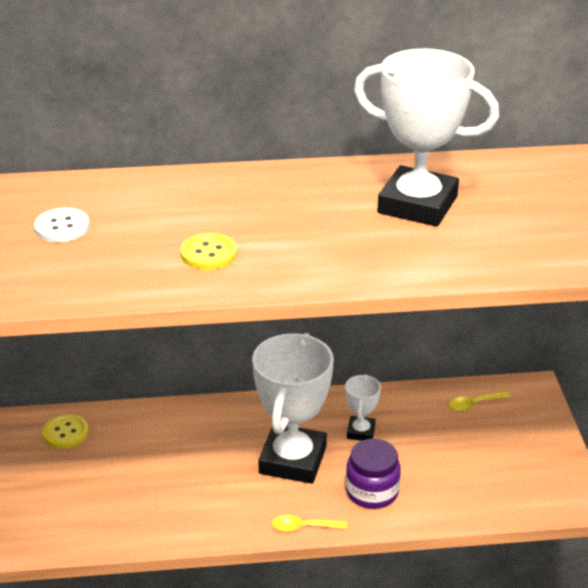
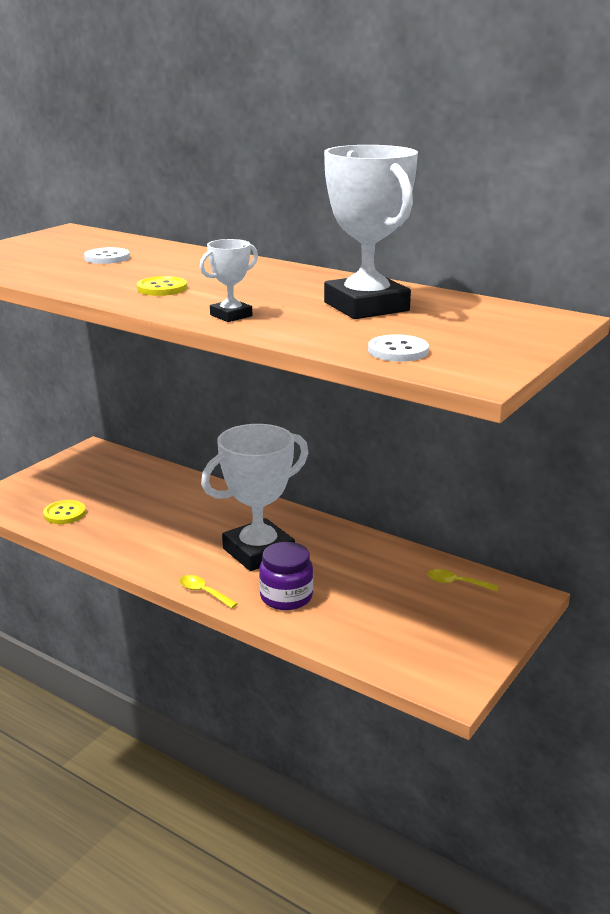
camera: 40 degrees right, 10 degrees down
yellow button [42,414,89,449] -> yellow button moved to [43,500,86,524]
white trophy [345,374,381,441] -> white trophy moved to [199,239,258,322]
none -> white button [368,334,429,362]

